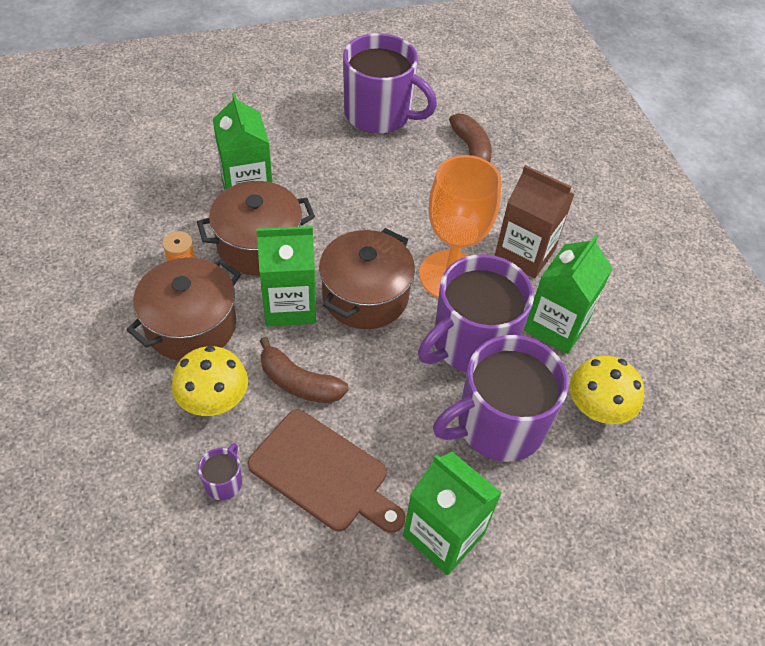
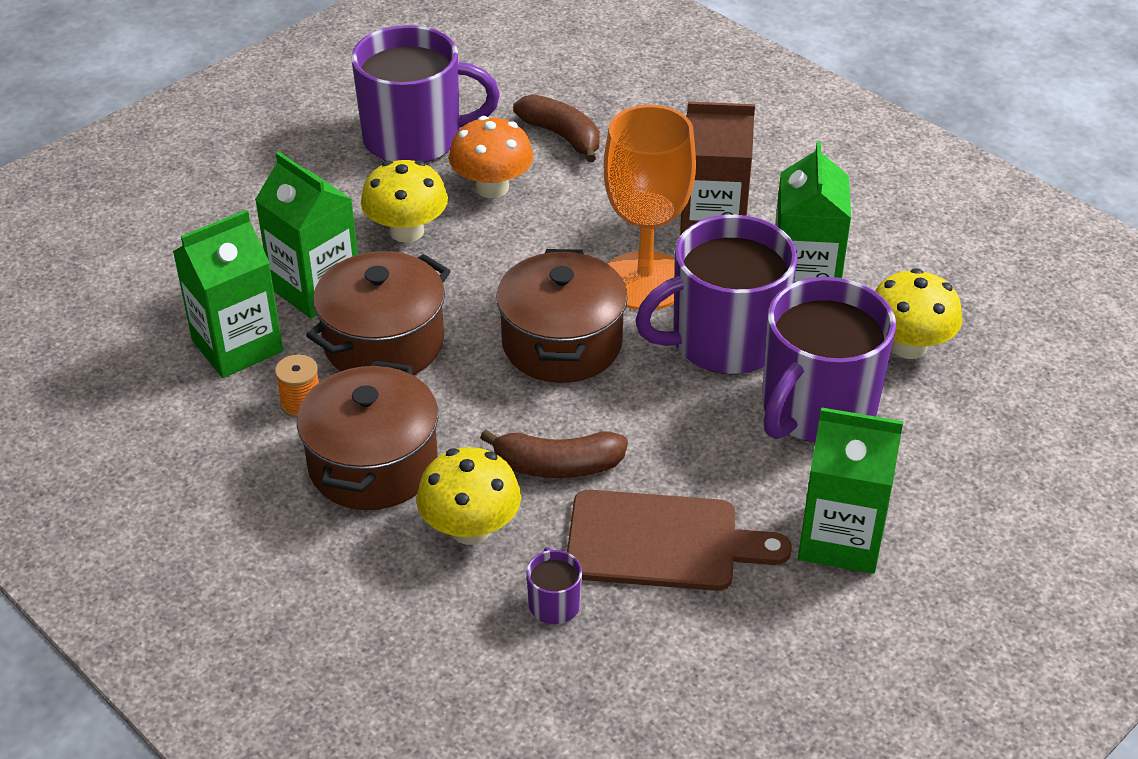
camera: 25 degrees left, 10 degrees down
green carton [257,226,316,326] -> green carton moved to [173,210,283,378]
purple mug [418,254,534,373] -> purple mug turned 45 degrees clockwise [635,215,798,374]
none -> yellow mushroom [361,160,448,243]
none -> orange mushroom [449,116,533,198]

